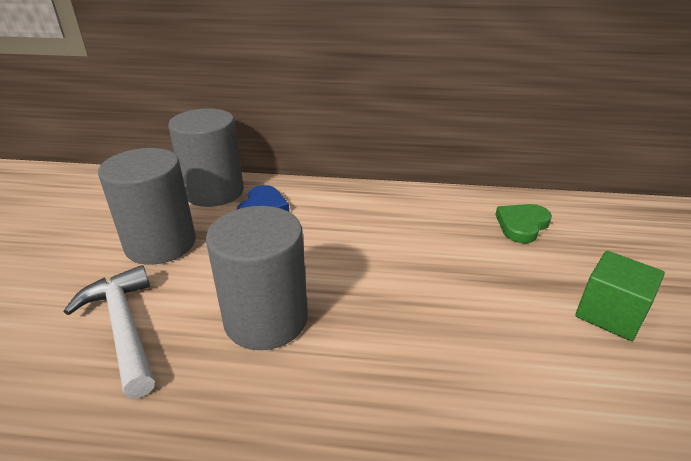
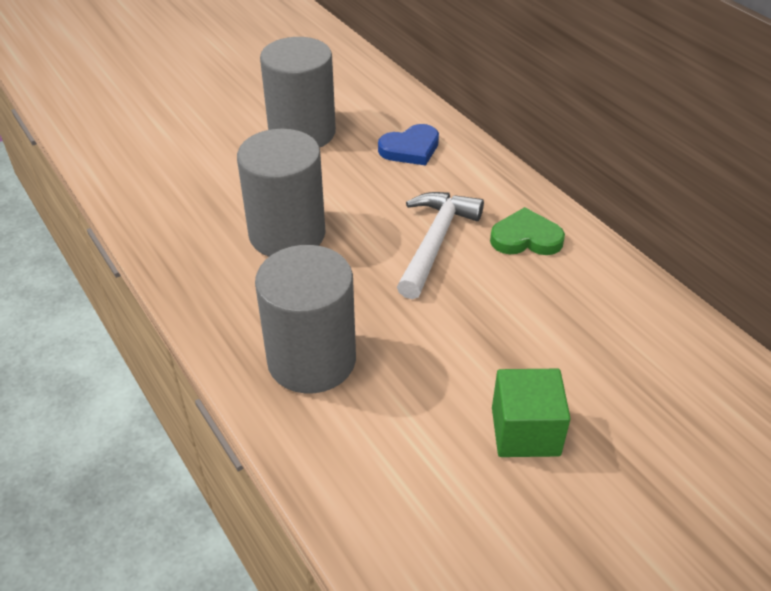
camera: 50 degrees right, 10 degrees up
white hammer [64,265,155,398] -> white hammer moved to [397,192,484,299]
grey cylinder [168,109,244,207] -> grey cylinder moved to [255,245,356,393]
green heart [495,204,552,243] -> green heart moved to [490,207,565,255]

